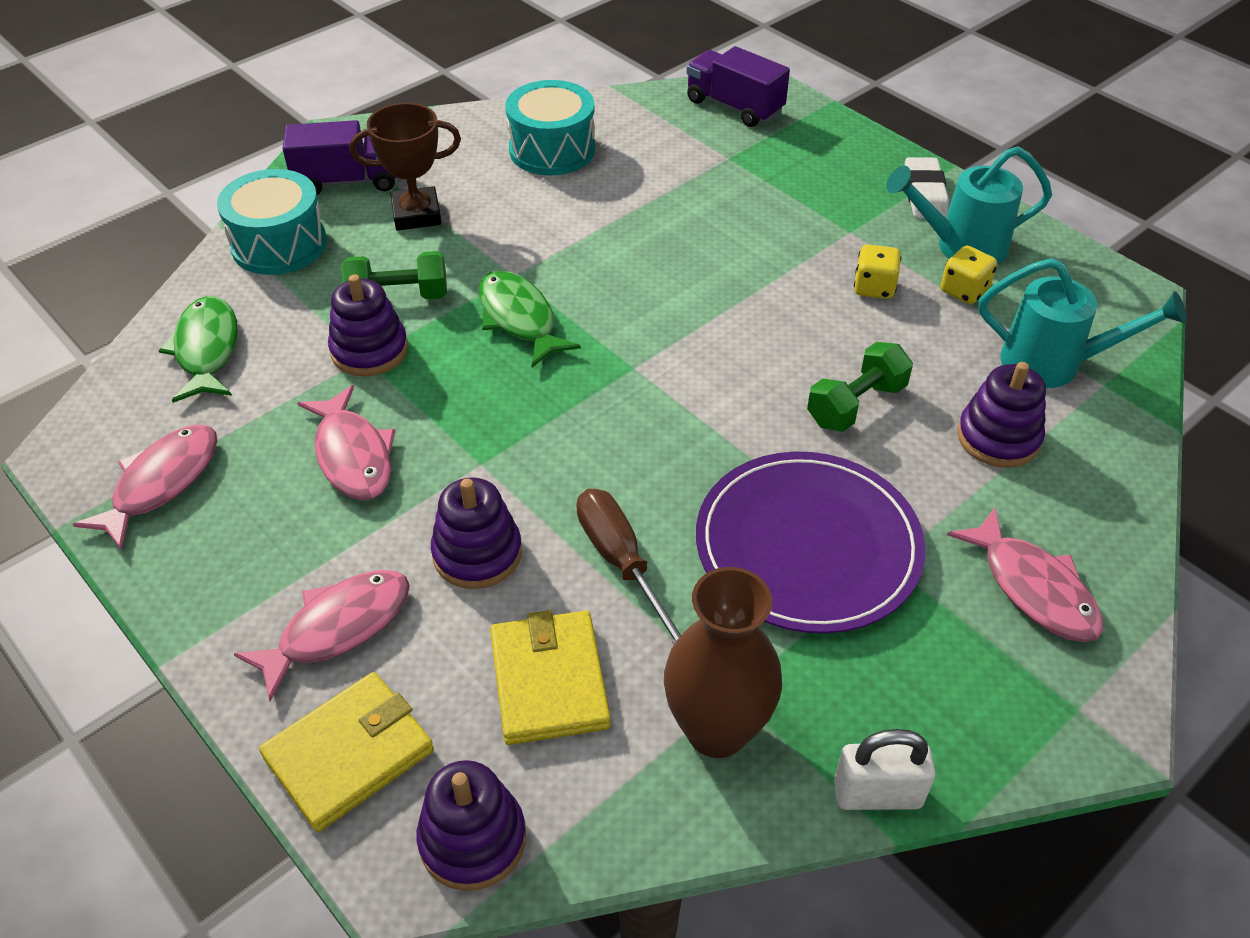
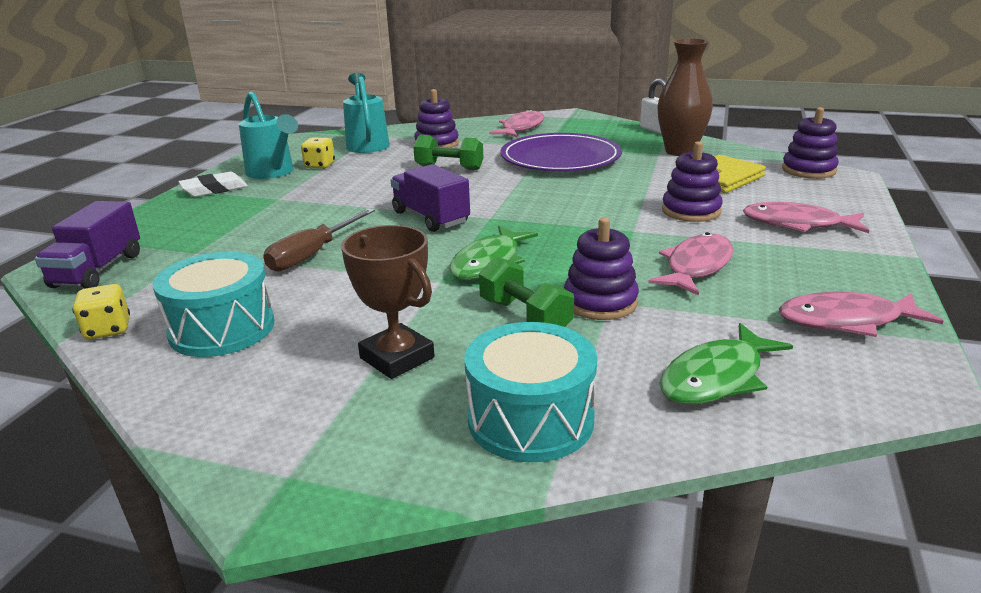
camera: 120 degrees left, 20 degrees down
yellow wallet [259,672,434,832] -> none
purple truck [283,120,396,195] -> purple truck moved to [391,164,470,232]
brown screwdriver [577,489,681,644] -> brown screwdriver moved to [263,208,375,272]
yellow dice [854,244,901,299] -> yellow dice moved to [72,284,130,339]

